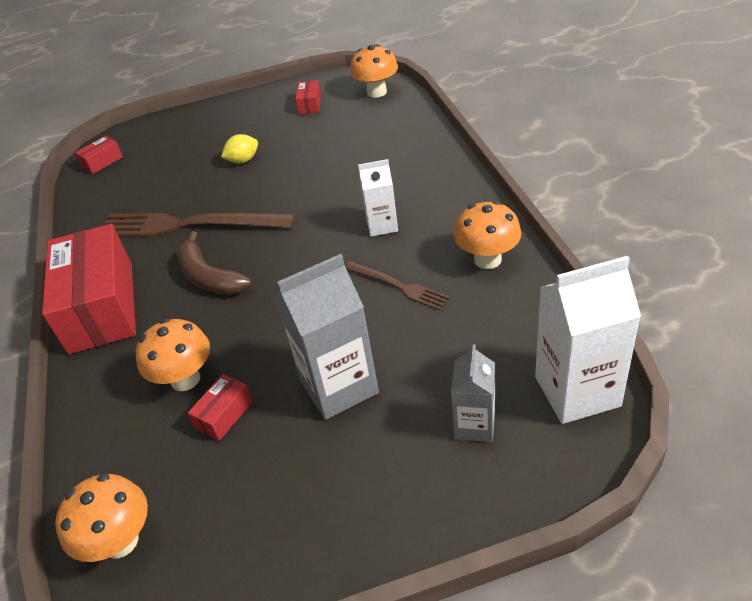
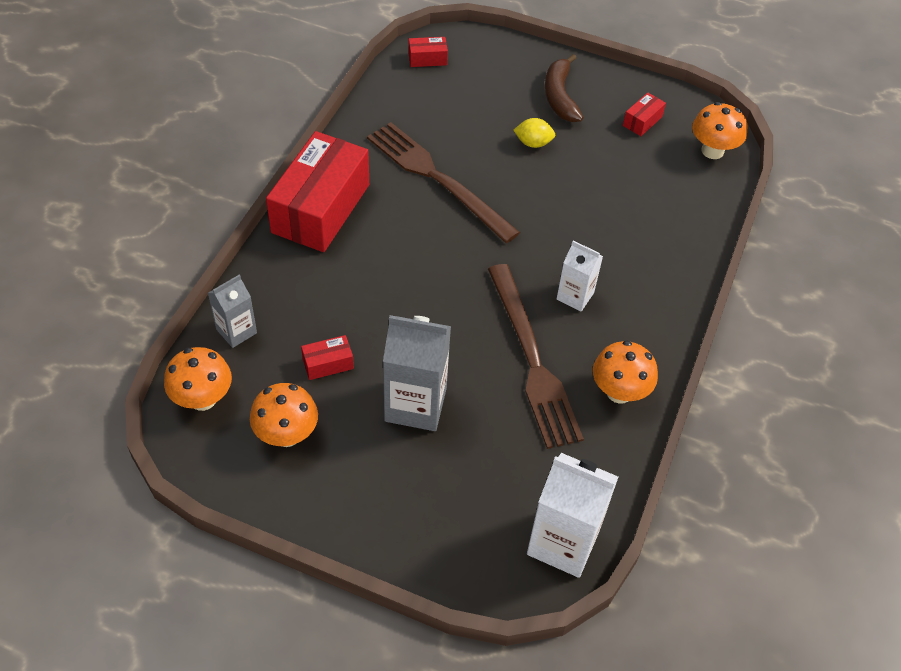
camera: 30 degrees right, 10 degrees up
orange mushroom [136,318,210,391] -> orange mushroom moved to [250,383,318,447]
brown banana [177,231,251,295] -> brown banana moved to [545,54,583,122]
brown fork [345,261,450,311] -> brown fork [488,264,584,449], size x1.97
grey carton [451,344,495,442] -> grey carton moved to [208,274,257,348]

